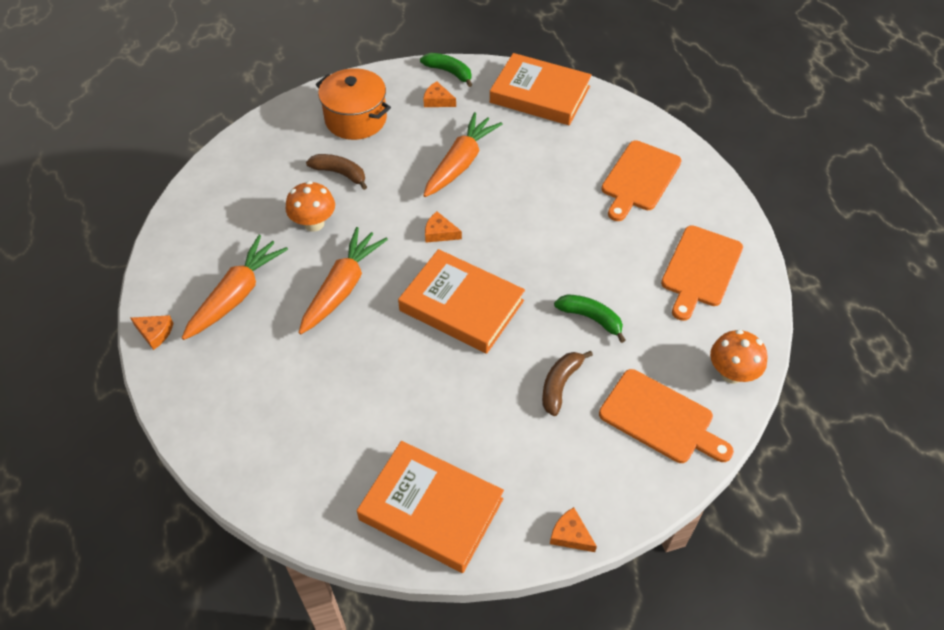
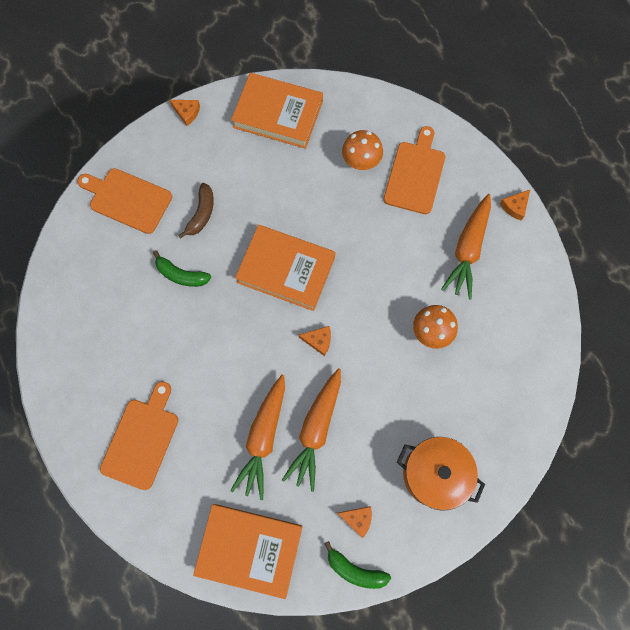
camera: 170 degrees right, 20 degrees up
orange cheese [131,315,173,350] -> orange cheese turned 60 degrees counterclockwise [500,190,530,220]
orange carrot [299,227,388,334] -> orange carrot moved to [230,375,285,500]
brown banana [306,154,367,190] -> none
orange cutting board [661,225,743,321] -> orange cutting board moved to [384,126,445,214]
orange mushroom [710,330,768,383] -> orange mushroom moved to [342,130,383,170]

